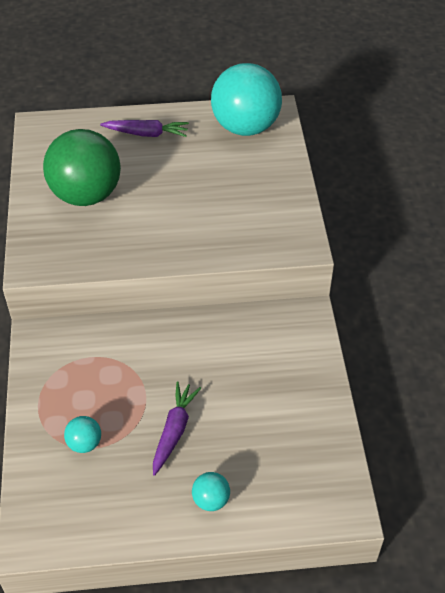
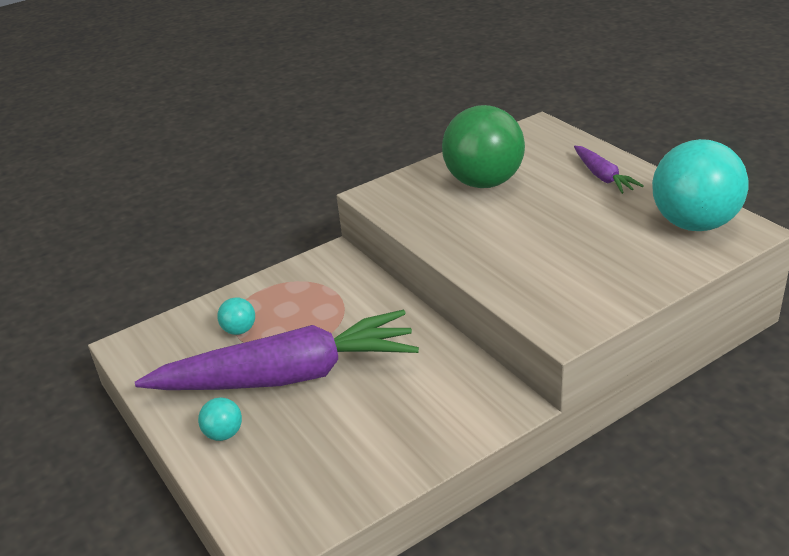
camera: 65 degrees right, 15 degrees down
purple carrot [153,382,201,476] -> purple carrot [135,309,419,390], size x2.31

